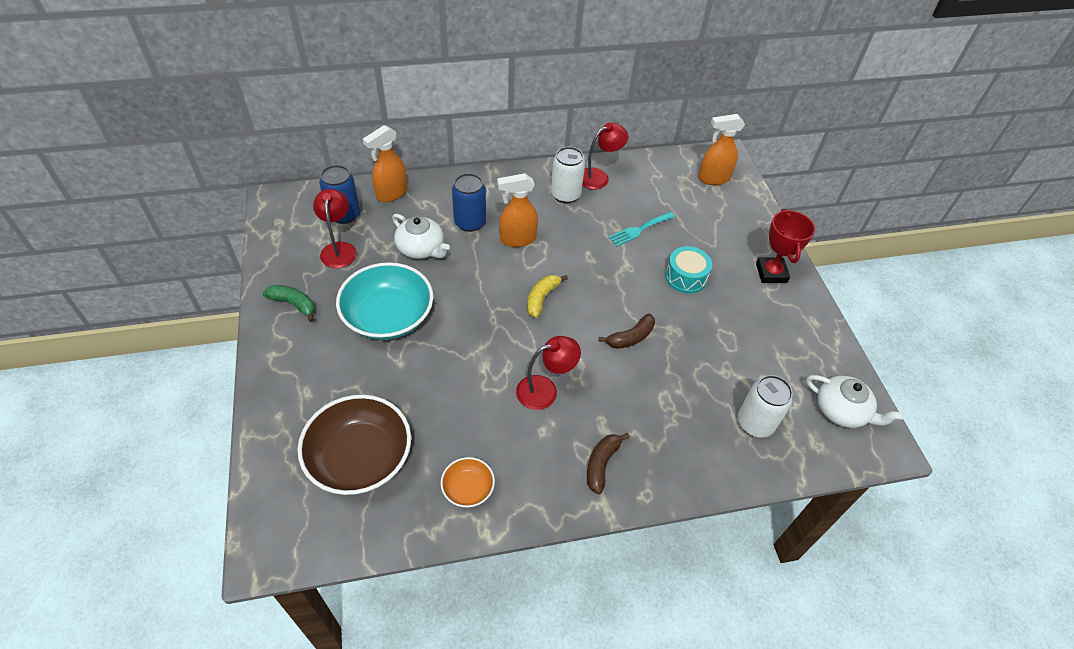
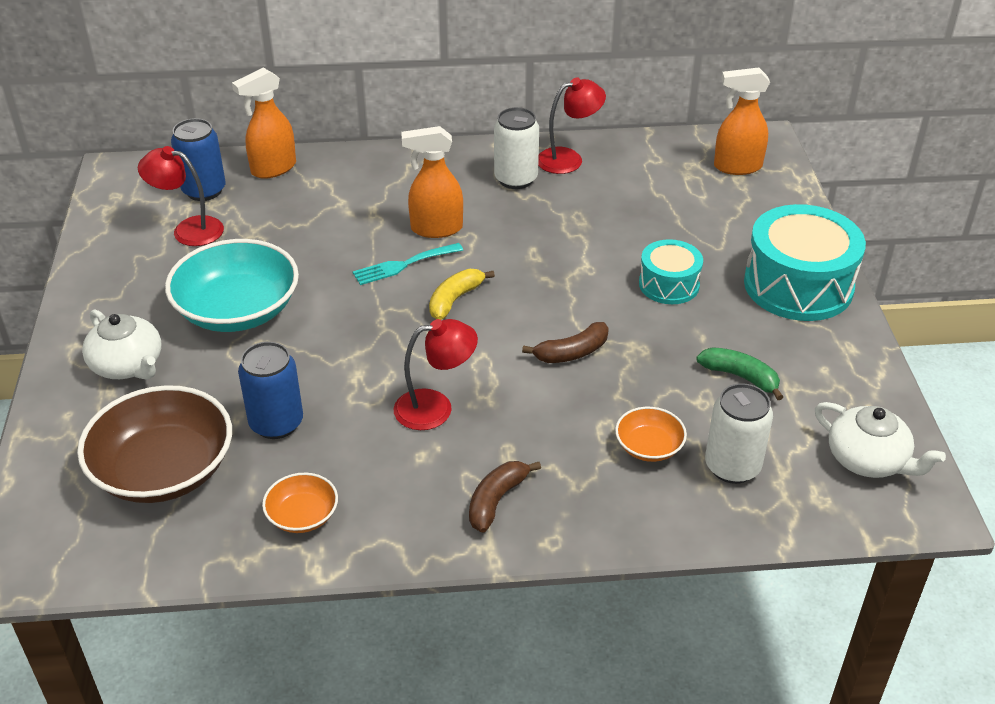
camera: 10 degrees right, 10 degrees down
green banana [262,285,315,322] -> green banana moved to [696,347,783,400]
red lamp [313,189,357,268] -> red lamp turned 75 degrees counterclockwise [138,146,224,246]
white teapot [392,214,450,259] -> white teapot moved to [82,309,161,380]
blue can [452,173,486,232] -> blue can moved to [238,342,303,439]
turquoise fork [608,212,675,246] -> turquoise fork moved to [353,243,463,285]
red trophy [756,209,815,283] -> turquoise drum [744,204,866,321]
none -> orange bowl [615,407,687,462]

